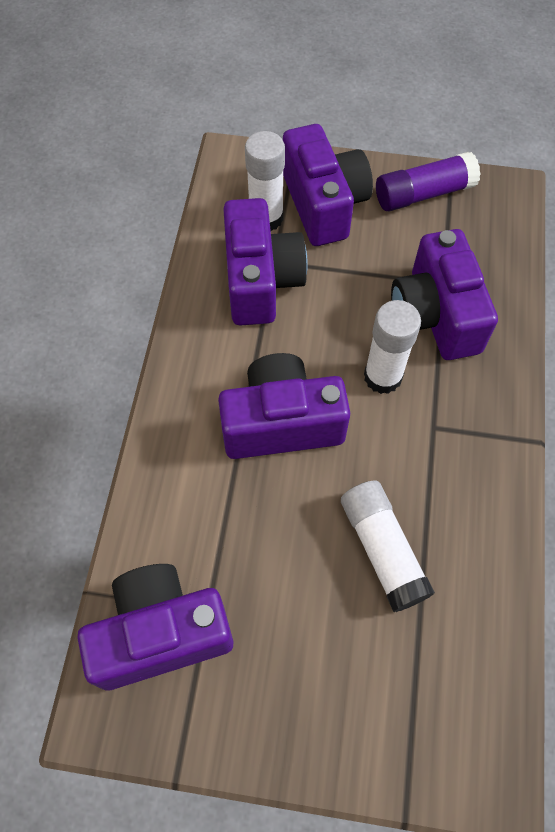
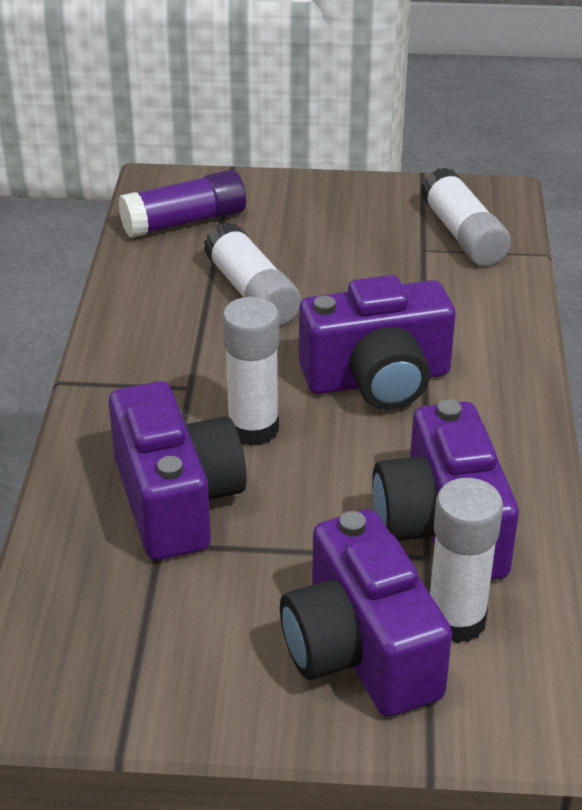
camera: 175 degrees right, 25 degrees down
purple camera [77,564,233,690] -> white glue stick [420,167,511,266]
purple glue stick [376,152,481,211] -> purple glue stick moved to [118,170,246,238]

